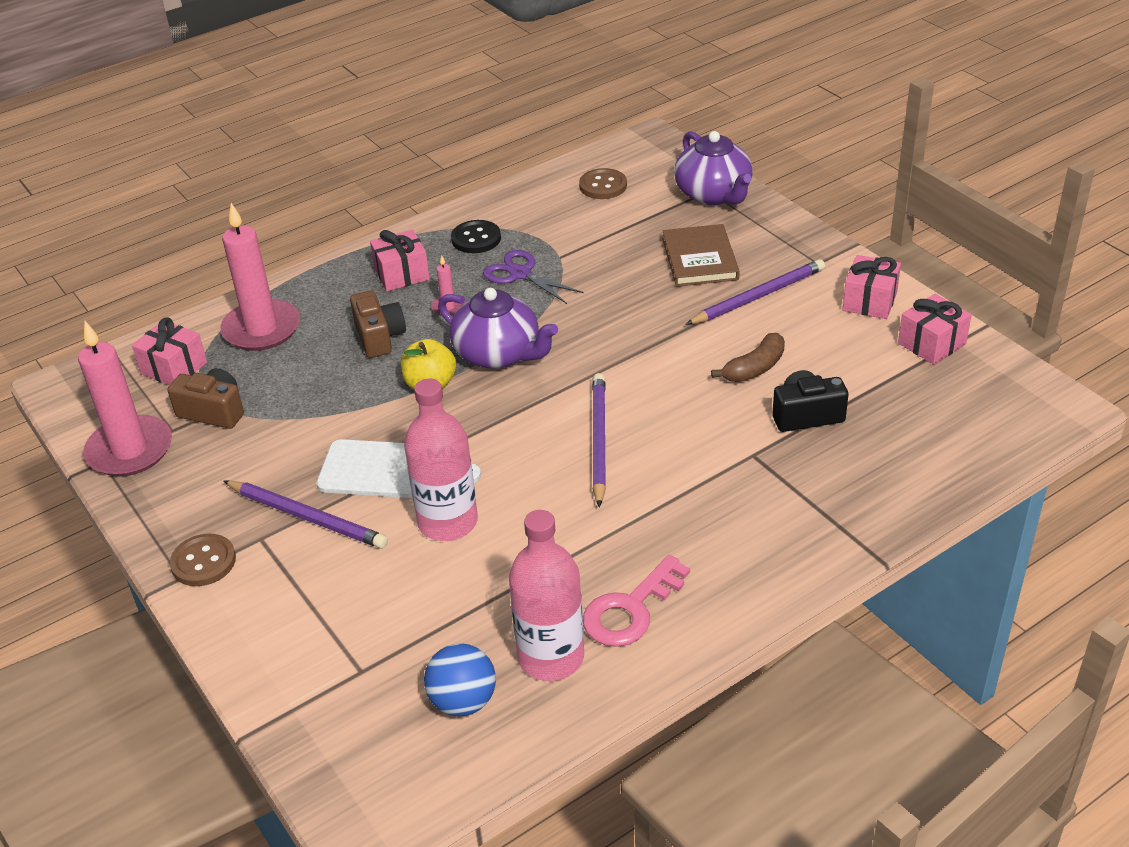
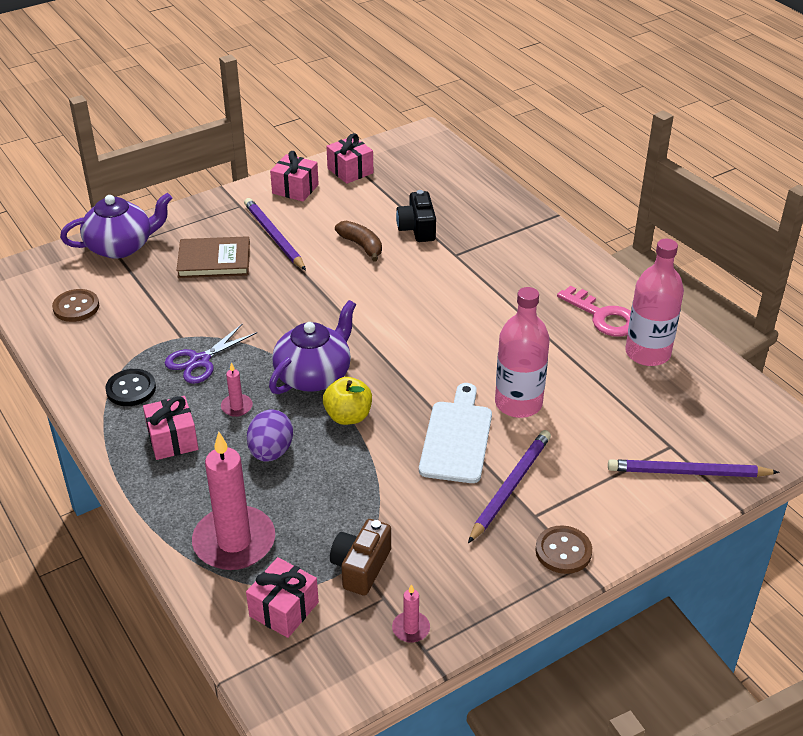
camera: 90 degrees left, 0 degrees up
pink candle [78,321,172,476] -> pink candle [392,584,430,643], size x0.43
brown camera [350,291,406,358] -> purple egg [247,410,293,462]
blue ball [424,643,496,716] -> none
purple pencil [592,373,606,508] -> purple pencil moved to [608,459,780,477]

